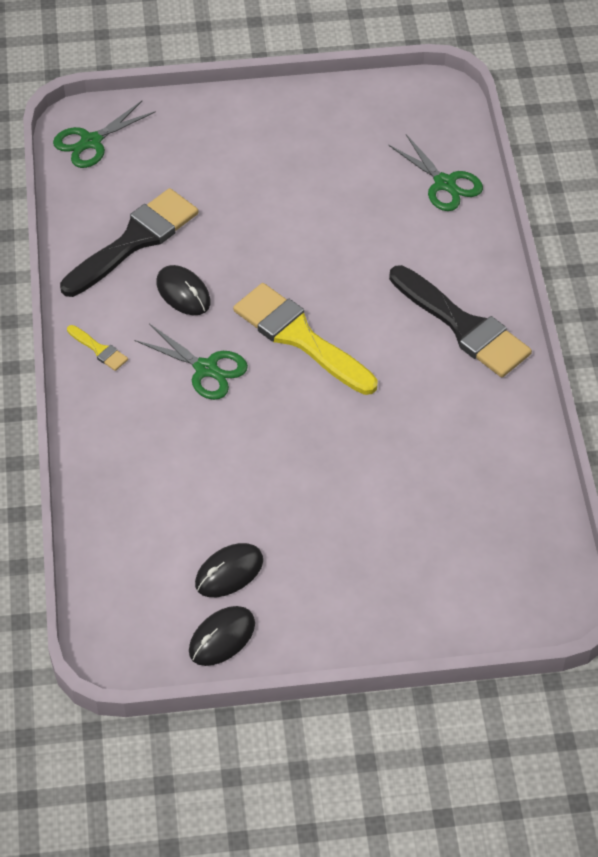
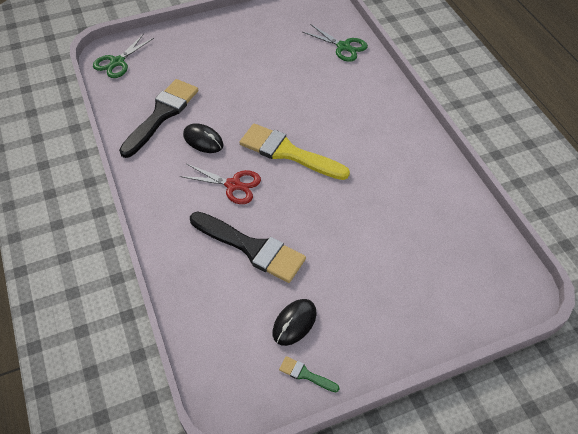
camera: 15 degrees left, 0 degrees up
yellow brush [67,325,128,371] -> none
green scissors [135,324,248,400] -> red scissors [180,164,261,204]
black mouse [189,606,255,666] -> green brush [279,356,340,392]
black brush [389,265,532,377] -> black brush moved to [190,211,306,283]

